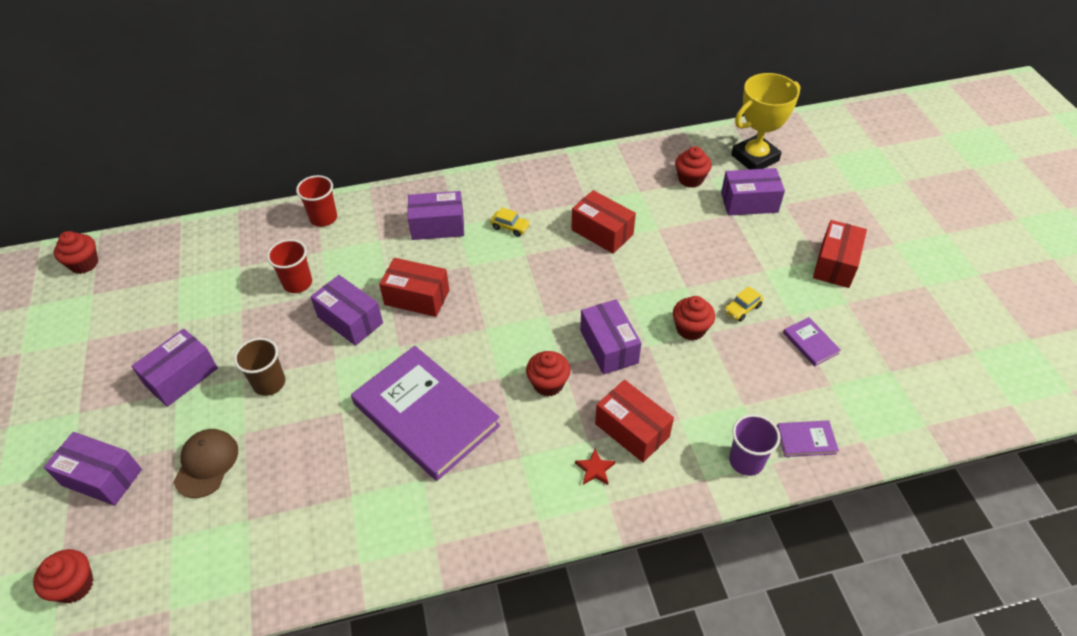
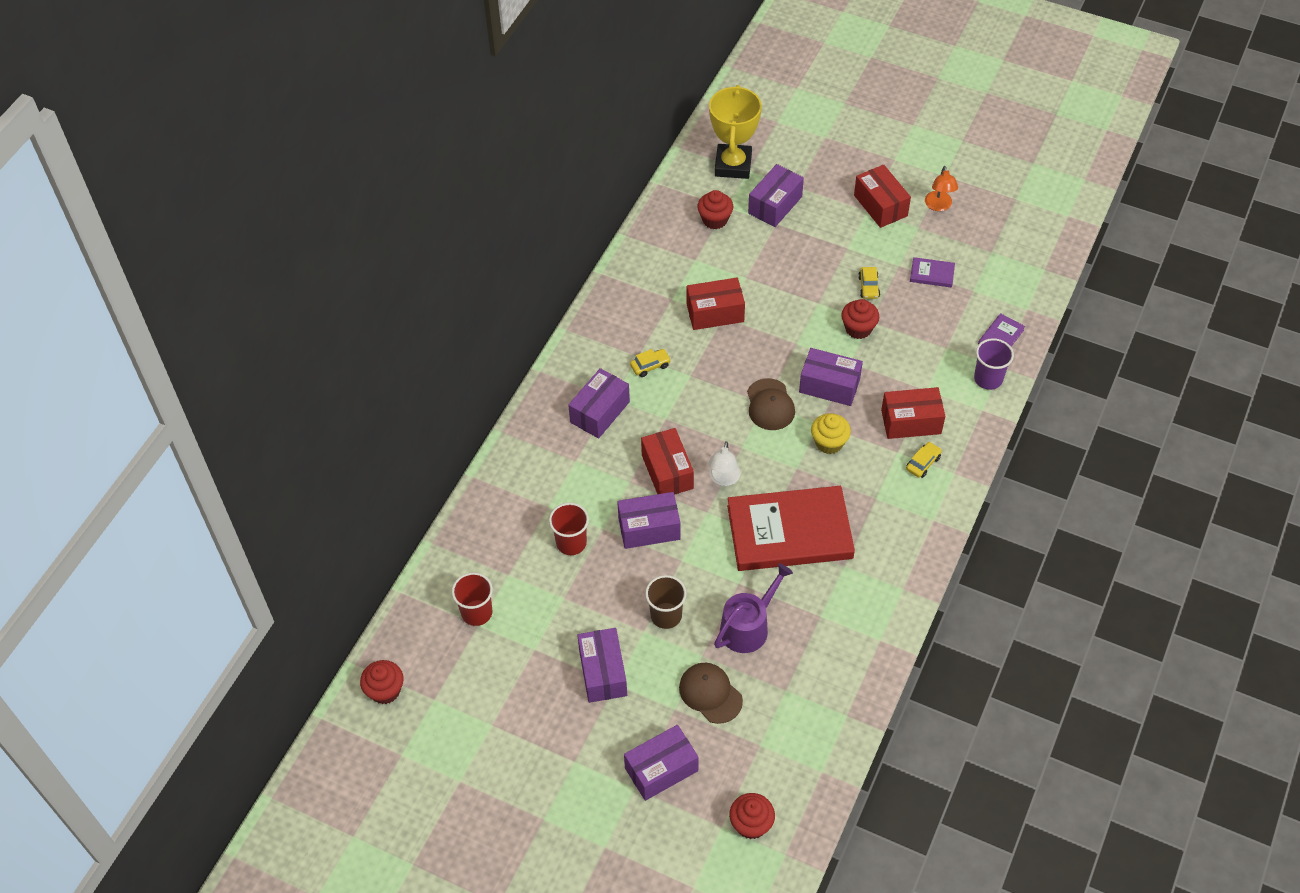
camera: 50 degrees left, 5 degrees up
red cup [296,175,337,227] -> red cup moved to [452,573,493,626]
purple book [351,346,500,481] -> red book [727,486,855,571]
red box [379,258,449,317] -> red box turned 75 degrees counterclockwise [641,428,694,495]
red cupcake [526,351,571,396] -> yellow cupcake [811,413,851,454]
red star [575,449,615,485] -> yellow car [906,442,942,478]
none -> white lamp [708,441,740,486]
none -> purple watering can [714,563,793,653]
none -> brown cap [747,378,795,430]
none -> orange lamp [925,166,958,211]

